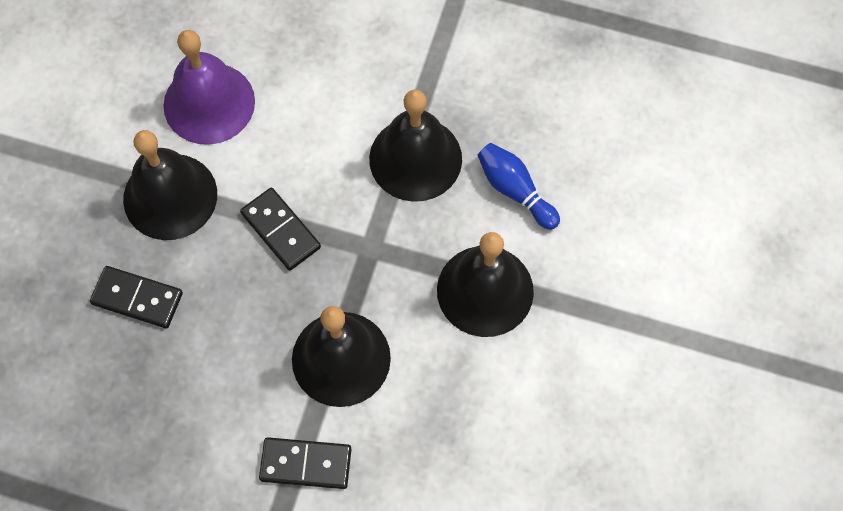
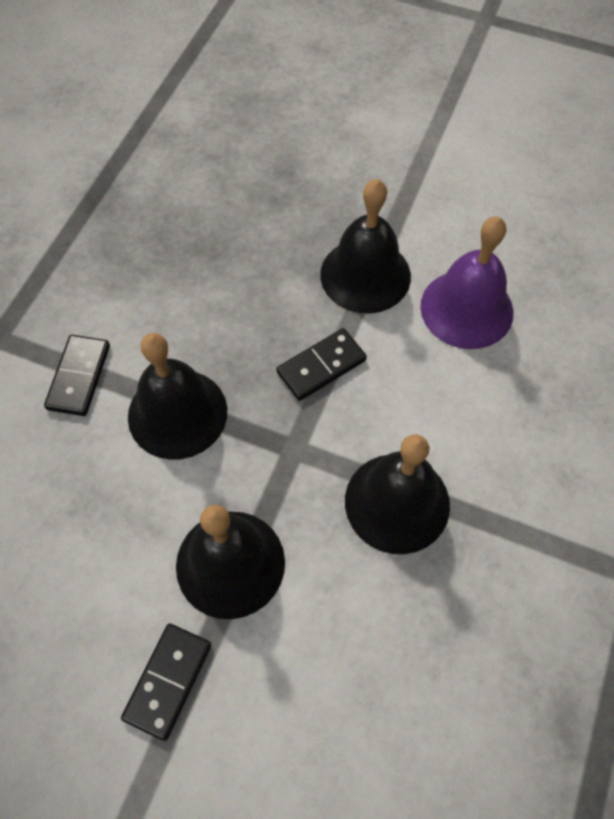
camera: 95 degrees right, 5 degrees down
black domino [90,266,183,328] -> black domino moved to [121,624,211,741]
blue bowling pin [477,143,560,230] -> none

